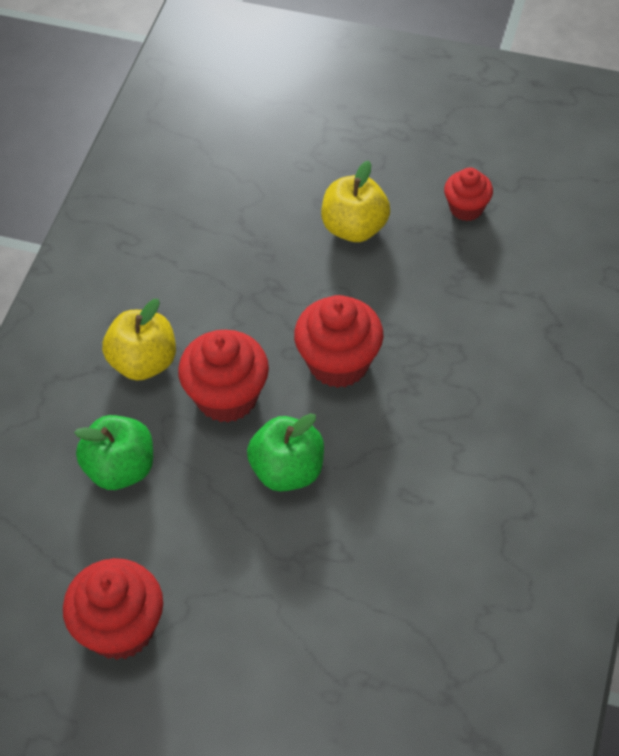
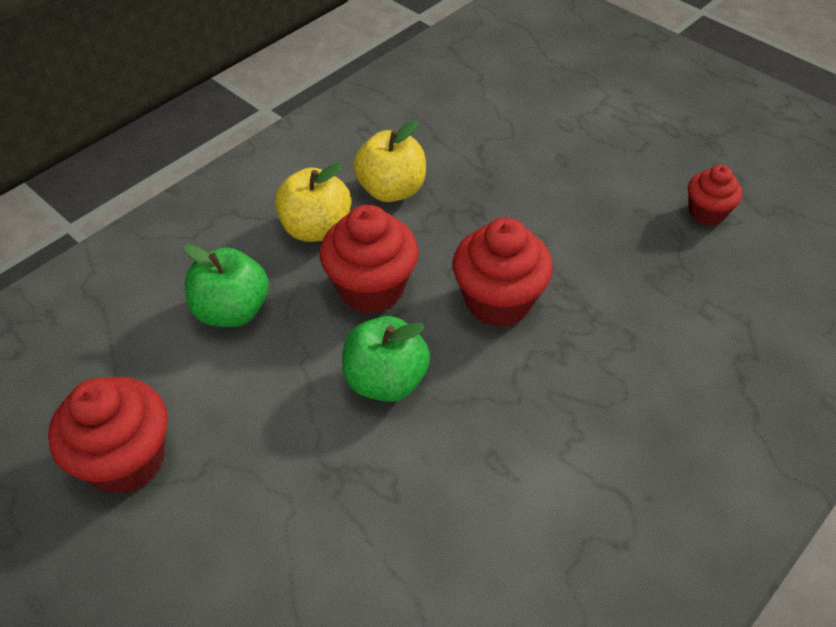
camera: 25 degrees right, 5 degrees down
yellow apple [321,160,390,242] -> yellow apple moved to [353,120,426,202]

